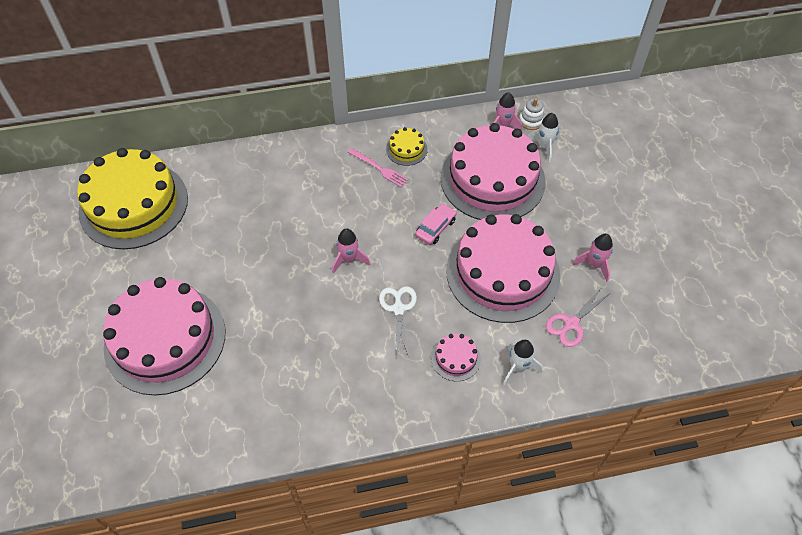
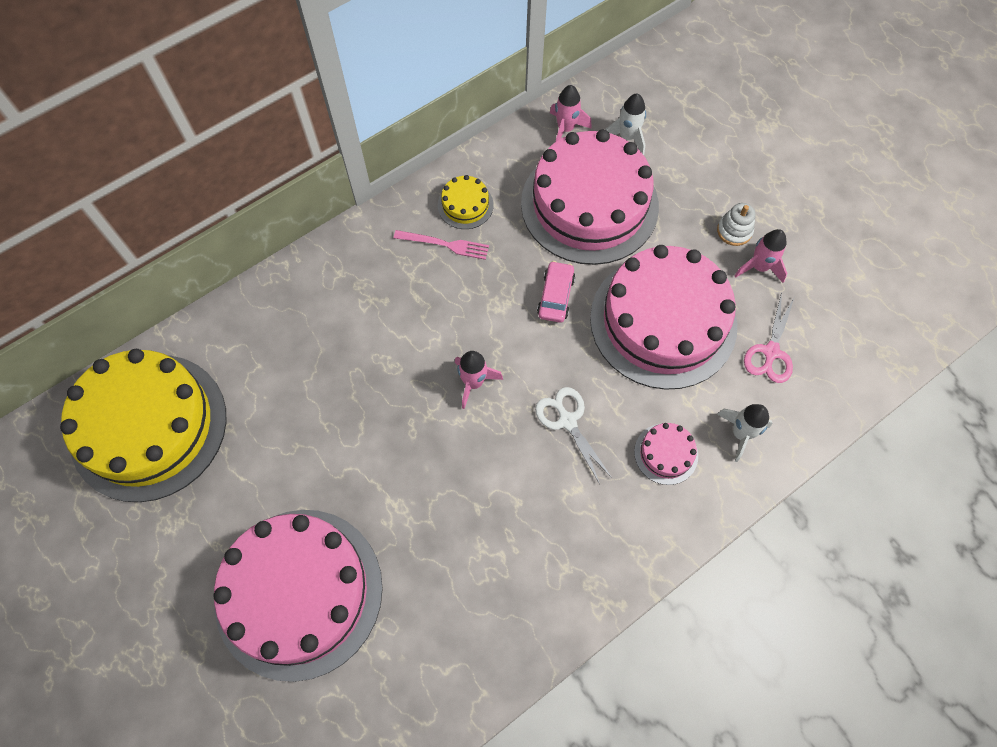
camera: 25 degrees left, 10 degrees up
white stacking toy [519,98,545,130] -> white stacking toy moved to [717,203,755,246]

